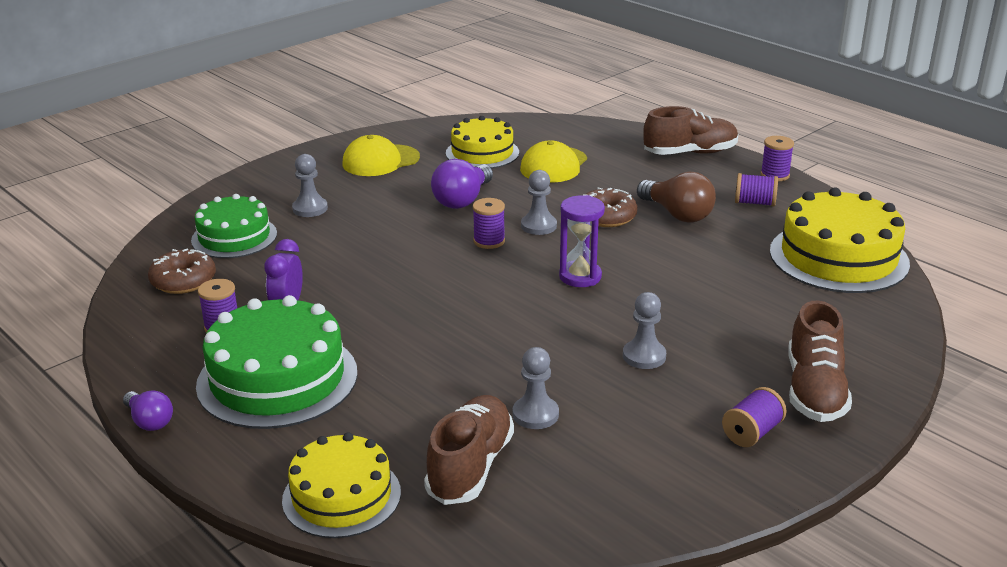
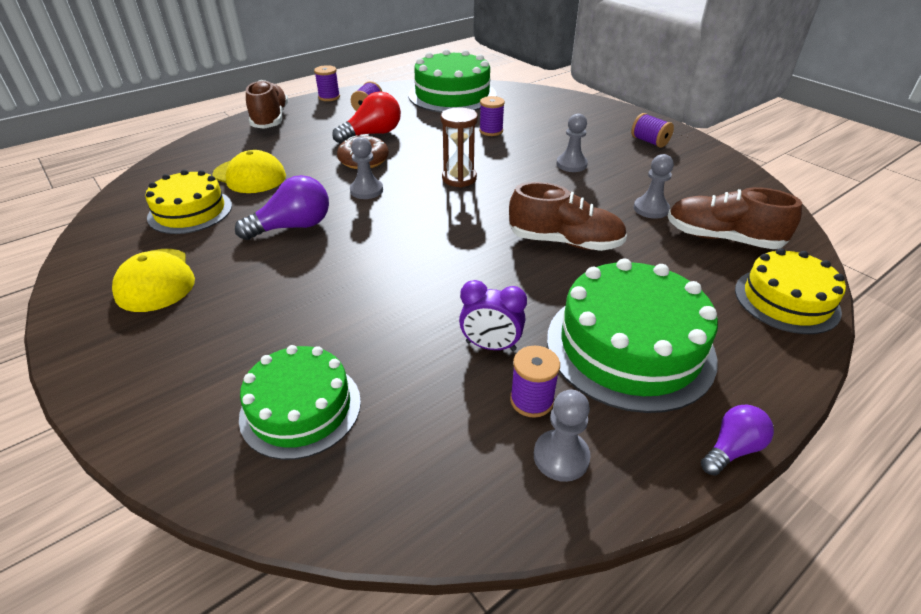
camera: 85 degrees left, 10 degrees up
brown donut [148,248,216,294] -> none
grey pawn [292,154,328,217] -> grey pawn moved to [534,390,591,482]
purple light bulb [431,159,493,209] -> purple light bulb turned 60 degrees counterclockwise [235,175,329,240]
purple spool [473,198,505,249] -> purple spool moved to [479,96,505,136]
purple hourglass [559,195,605,287] -> brown hourglass [441,107,478,188]
brown light bulb [637,172,716,223] -> red light bulb [332,91,401,144]
yellow cake [770,187,910,293] -> green cake [409,49,497,113]
brown shoe [788,300,852,422] -> brown shoe moved to [509,182,627,251]

